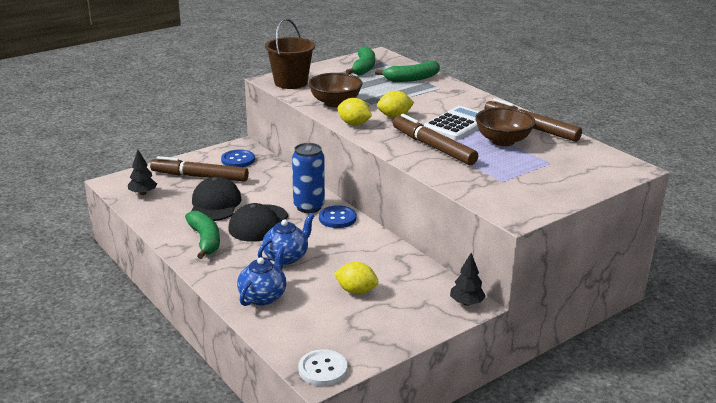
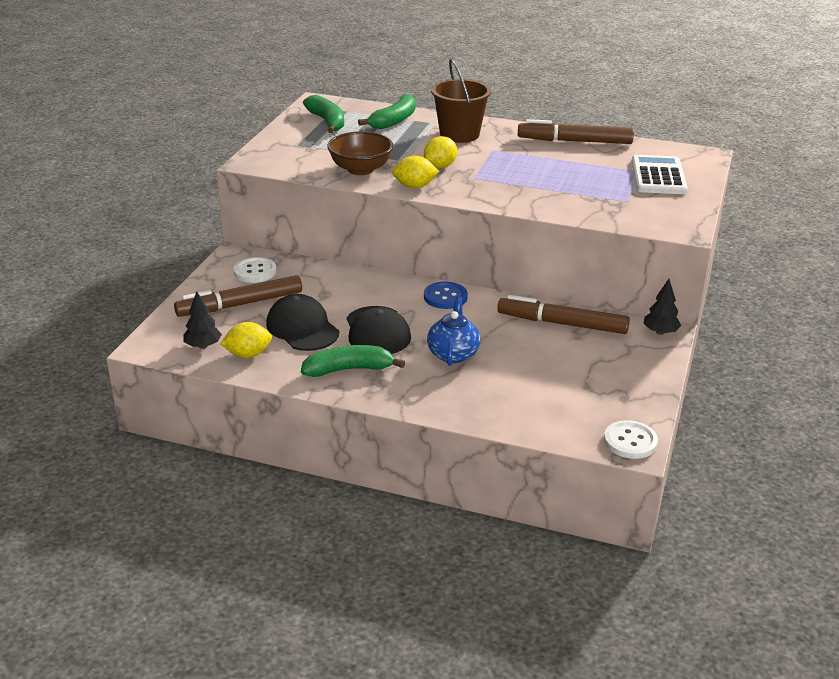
camera: 35 degrees left, 5 degrees up
green banana [185,211,220,259] -> green banana turned 45 degrees counterclockwise [301,345,405,377]
blue button [221,149,255,167] -> white button [234,257,277,283]
blue teapot [237,246,286,306] -> none
brown bucket [265,18,315,89] -> brown bucket moved to [431,59,491,143]
blue can [292,143,325,213] -> none
yellow lemon [334,262,379,295] -> yellow lemon moved to [220,322,272,358]
brown marker [393,114,478,165] -> brown marker moved to [497,295,630,334]
white calculator [423,106,479,140] -> white calculator moved to [631,155,688,194]
brown bowl [475,107,535,146] -> none

